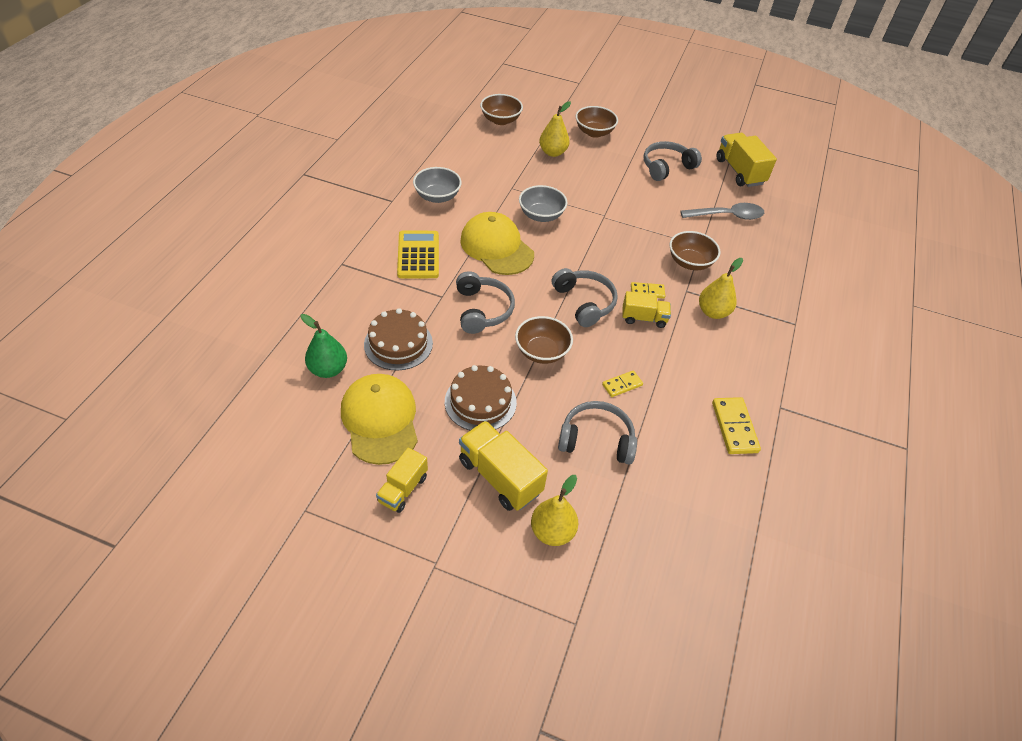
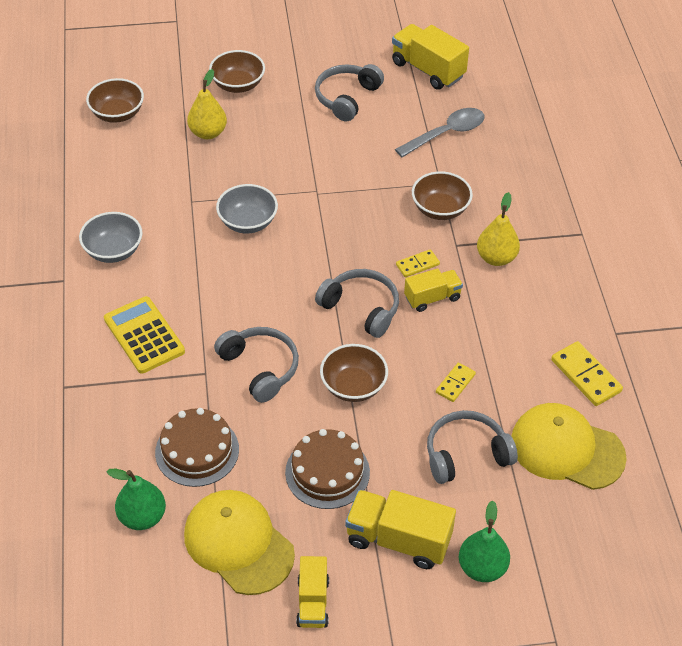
camera: 25 degrees left, 0 degrees up
yellow cap [460,212,534,275] -> yellow cap moved to [511,403,627,490]
yellow pear [531,475,578,546] -> green pear [459,500,510,582]

